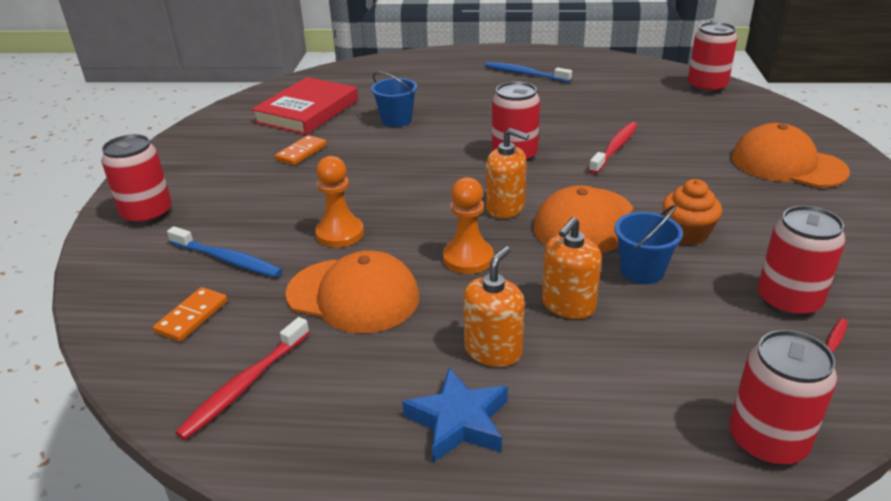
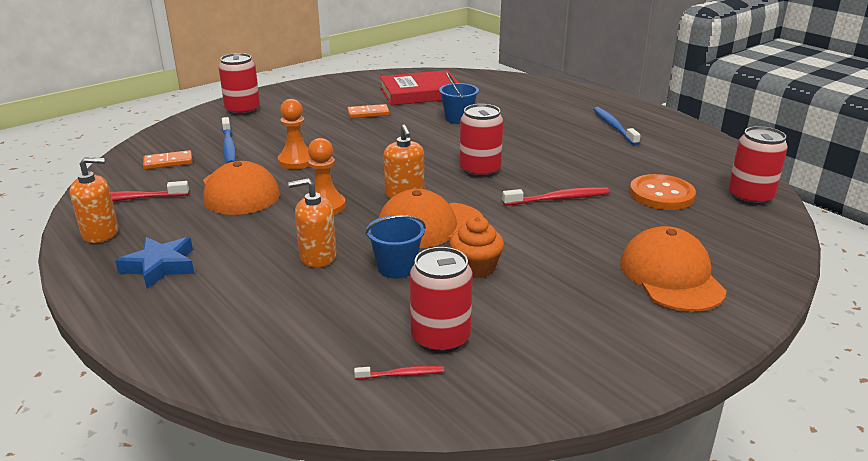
camera: 45 degrees right, 5 degrees down
orange soap dispenser [463,246,525,367] -> orange soap dispenser moved to [70,157,118,243]
red can [729,330,837,466] -> none
none -> orange button [630,174,696,210]

